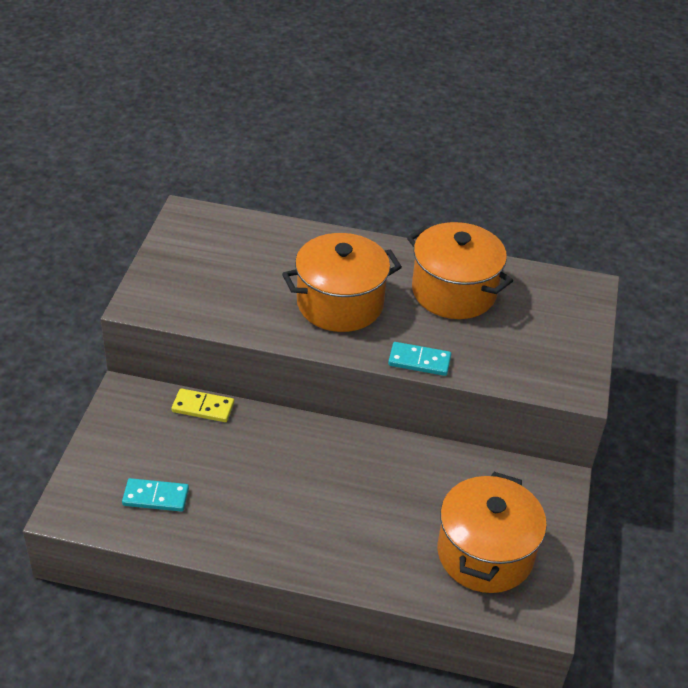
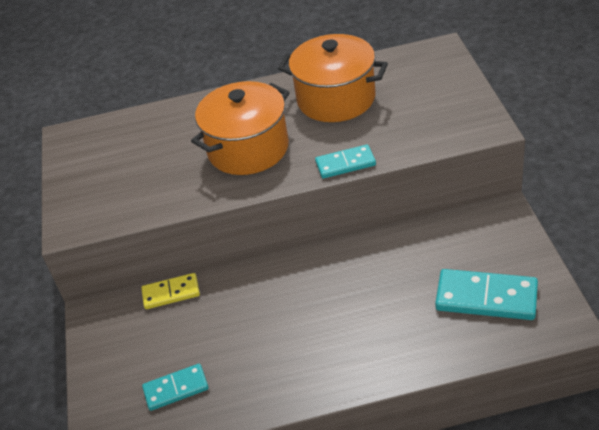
camera: 15 degrees left, 0 degrees up
orange pot [438,472,547,593] -> turquoise domino [435,269,538,320]

